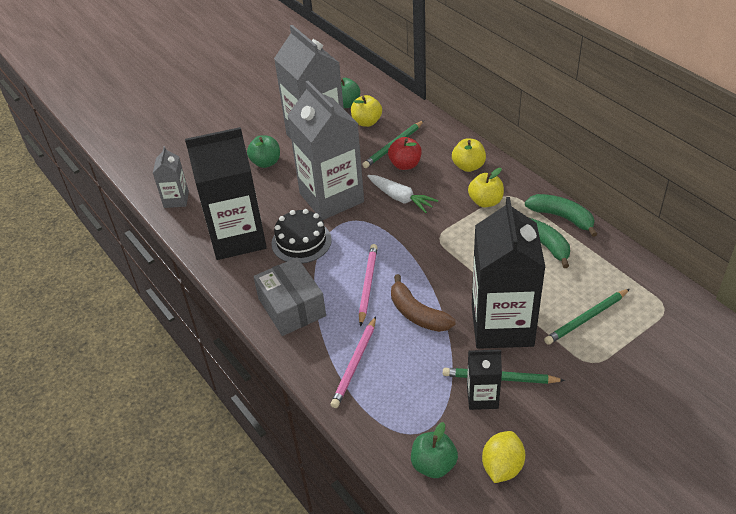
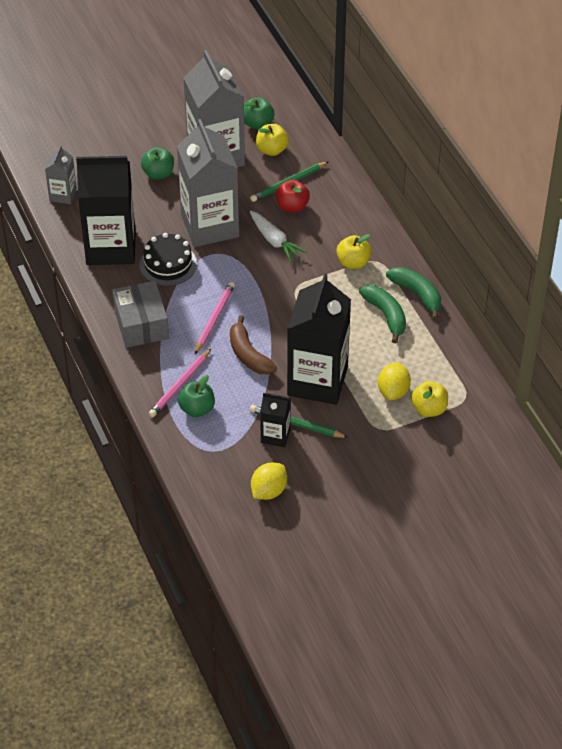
camera: 10 degrees right, 5 degrees up
green apple [411,422,458,478] -> green apple moved to [178,375,215,417]
yellow apple [452,139,486,172] -> yellow apple moved to [411,381,448,417]
green pencil [544,289,630,345] -> yellow lemon [378,363,411,400]

